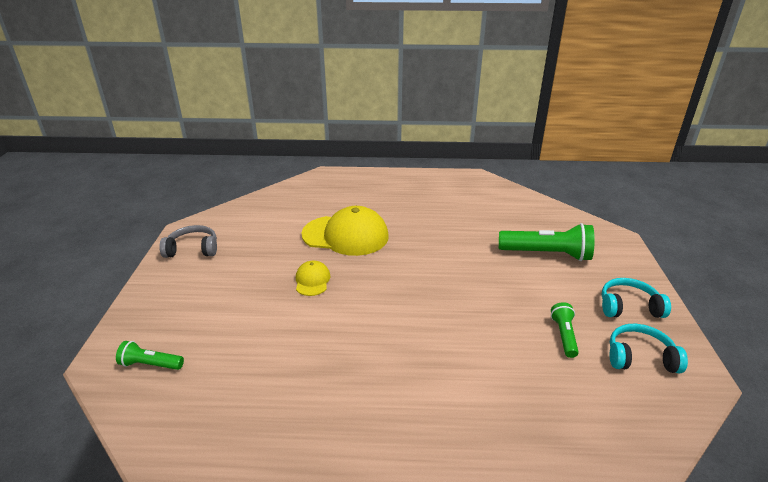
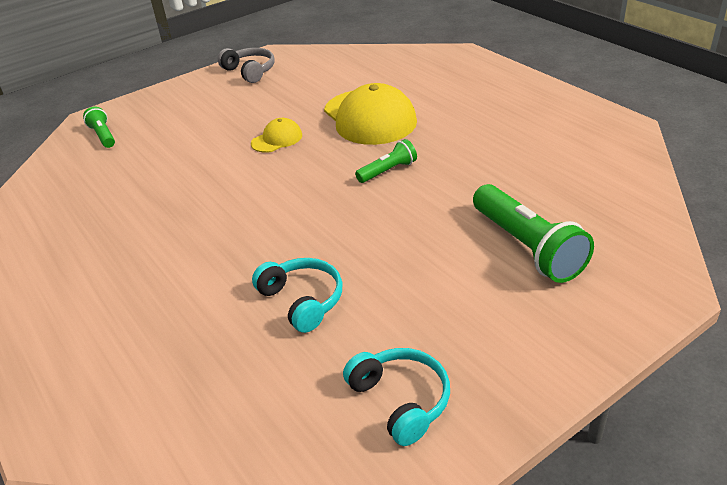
camera: 55 degrees right, 5 degrees up
green flashlight [551,302,579,358] -> green flashlight moved to [355,139,417,183]
turquoise headphones [602,278,671,318] -> turquoise headphones moved to [252,258,343,333]

